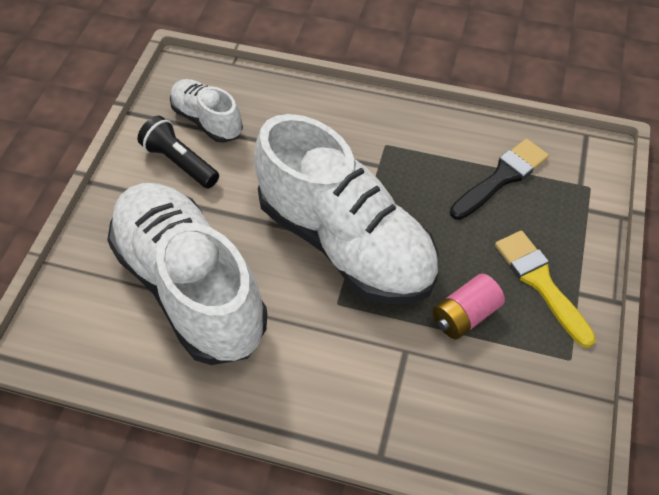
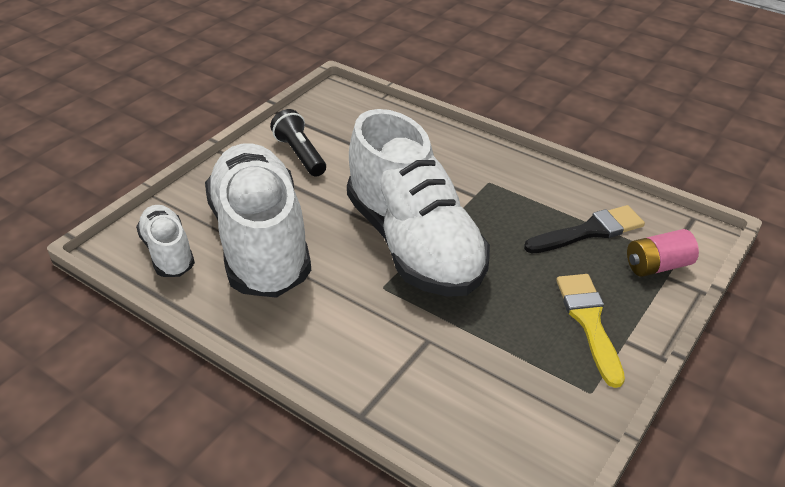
camera: 20 degrees right, 15 degrees down
white shoe [170,79,243,143] -> white shoe moved to [136,205,195,277]
pink battery [433,274,505,339] -> pink battery moved to [627,229,699,277]

